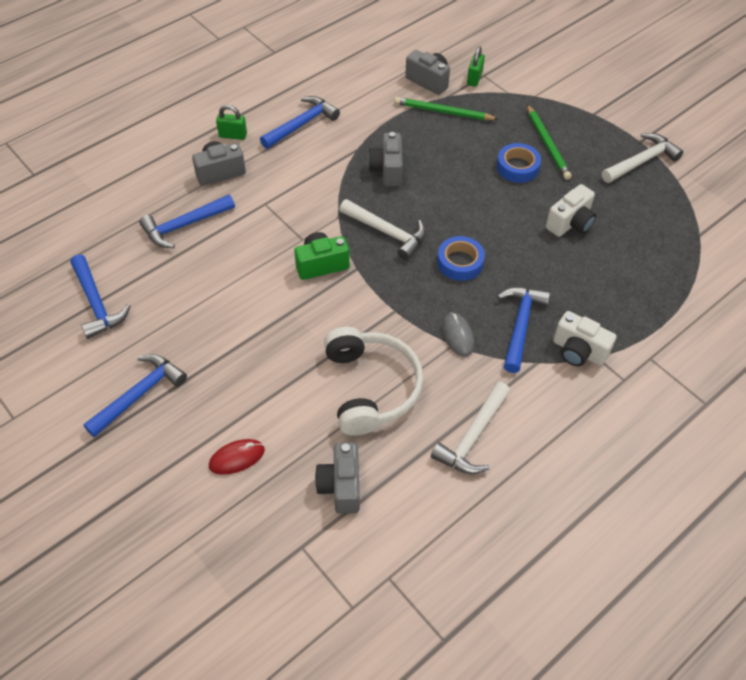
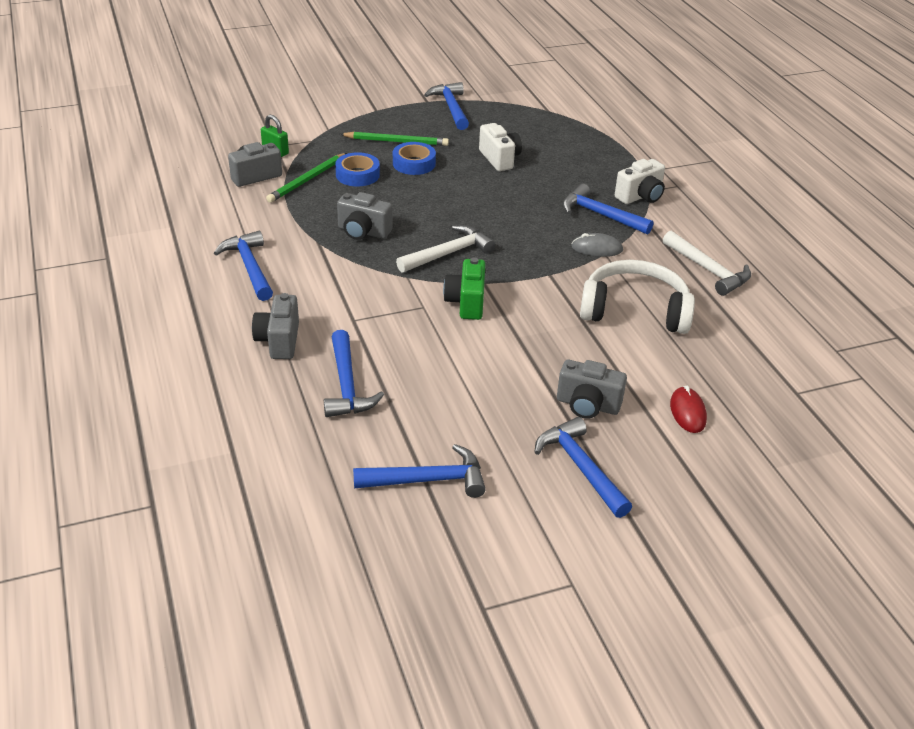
camera: 70 degrees left, 15 degrees down
green padlock [216,105,247,140] -> none
grey camera [315,443,360,514] -> grey camera moved to [557,360,627,419]
blue tape [437,236,485,281] -> blue tape moved to [335,152,380,187]
white hammer [602,133,683,183] -> blue hammer [424,82,469,130]

